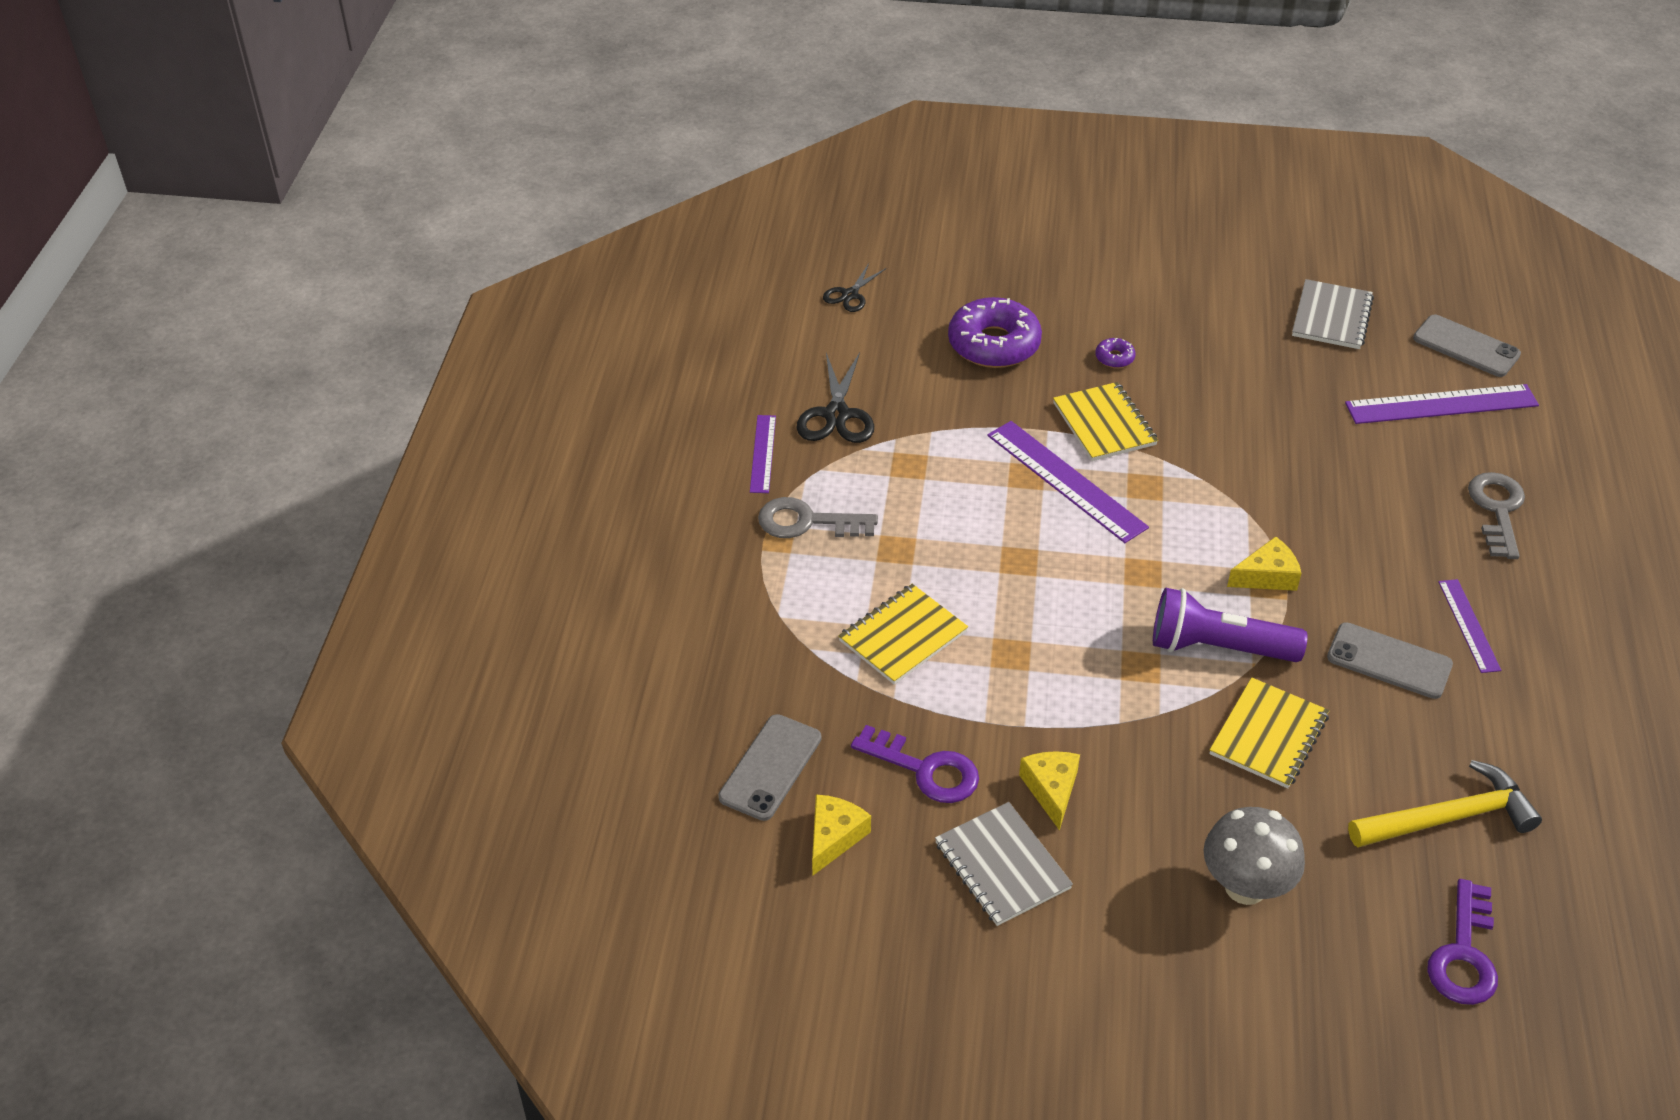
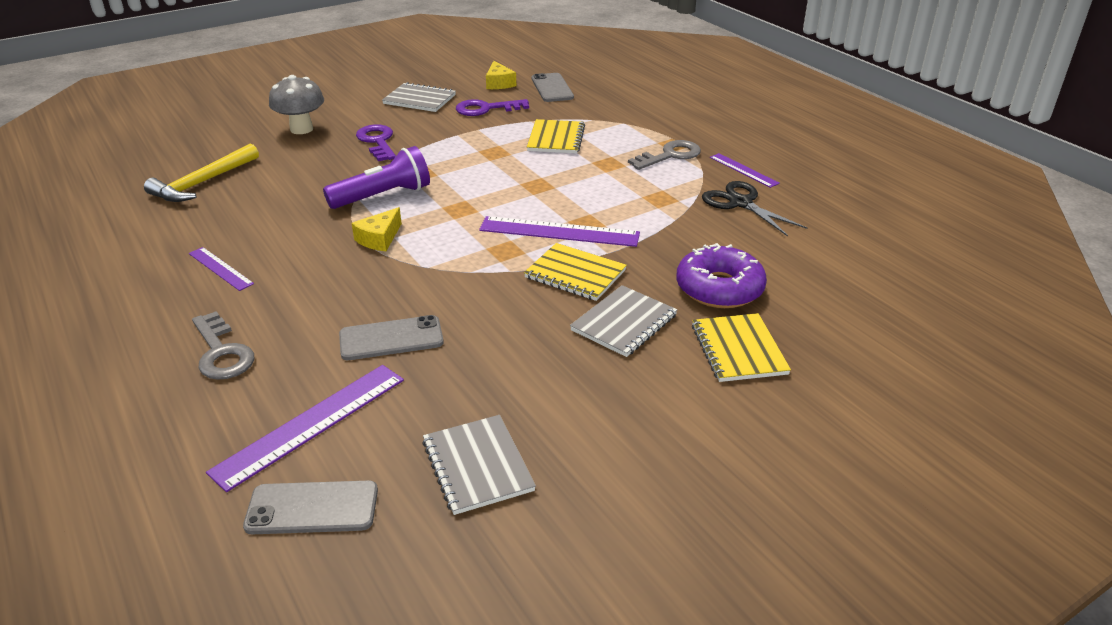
camera: 140 degrees right, 10 degrees down
black scissors [823,263,886,312] -> none
yellow cheese [1019,751,1080,831] -> none
purple donut [1095,338,1136,368] -> grey notebook [570,285,677,357]
yellow notebook [1209,677,1330,789] -> yellow notebook moved to [692,313,791,382]
grey phone [1327,622,1453,699] -> grey phone moved to [339,315,444,360]
purple key [1427,879,1498,1005] -> purple key moved to [356,124,396,161]

